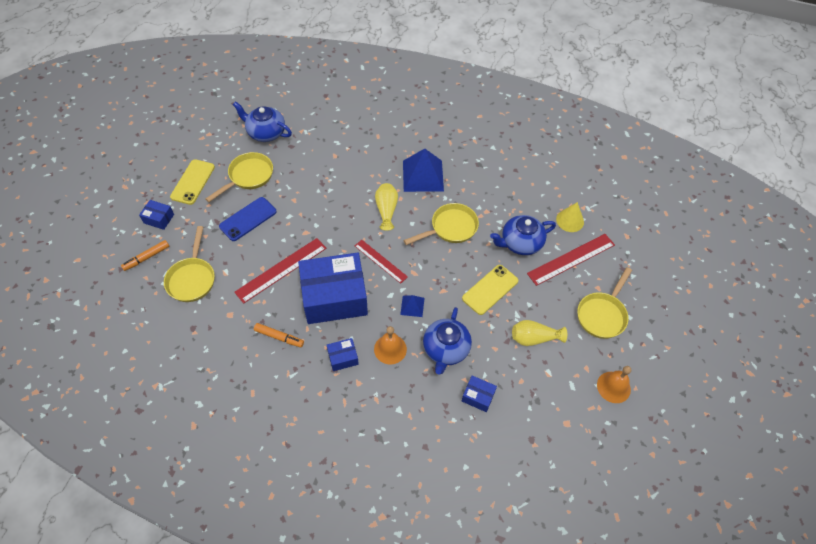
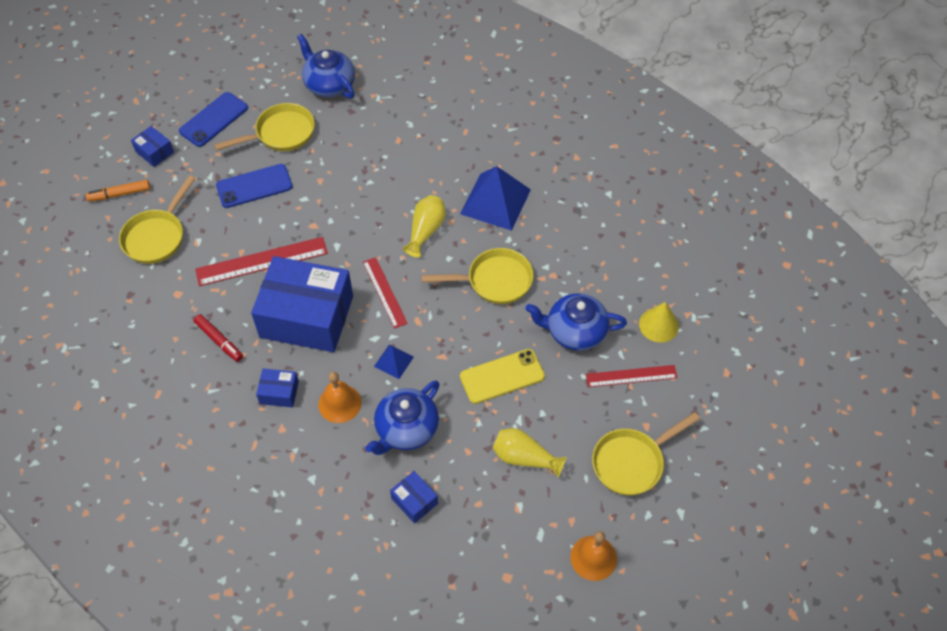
camera: 25 degrees right, 0 degrees up
yellow phone [170,159,215,205] -> blue phone [179,92,248,147]
orange marker [254,323,304,347] -> red marker [193,314,243,362]
red ruler [527,234,615,286] -> red ruler [586,365,678,387], size x0.65

